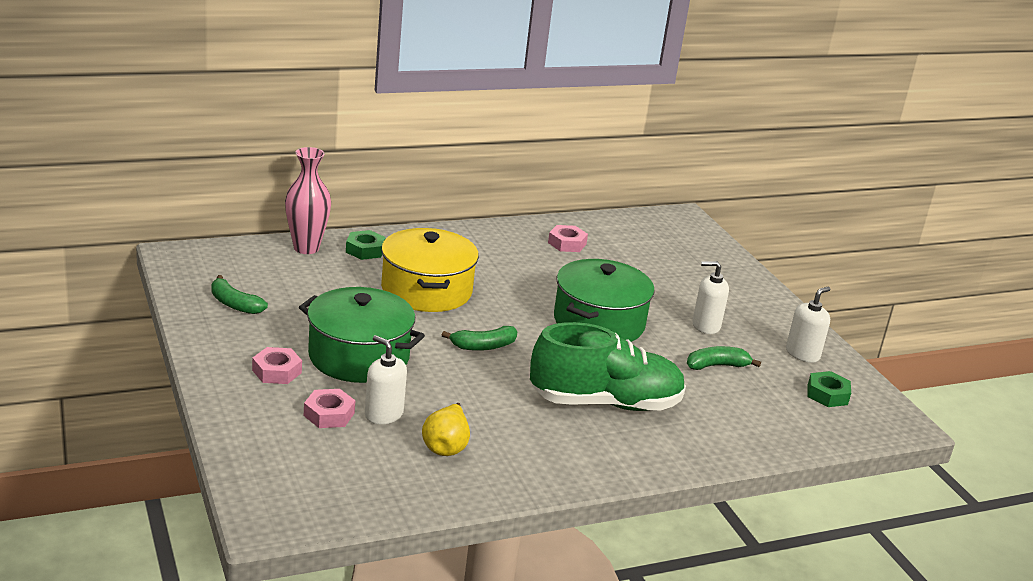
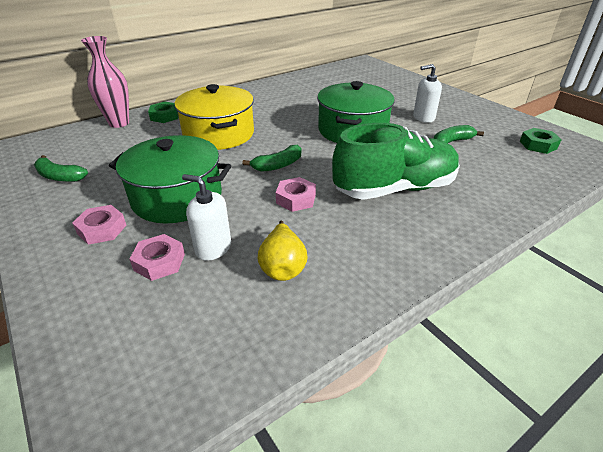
camera: 10 degrees left, 10 degrees up
pink nut [548,225,588,252] -> pink nut moved to [276,177,316,212]
white soap dispenser [786,287,830,363] -> none

